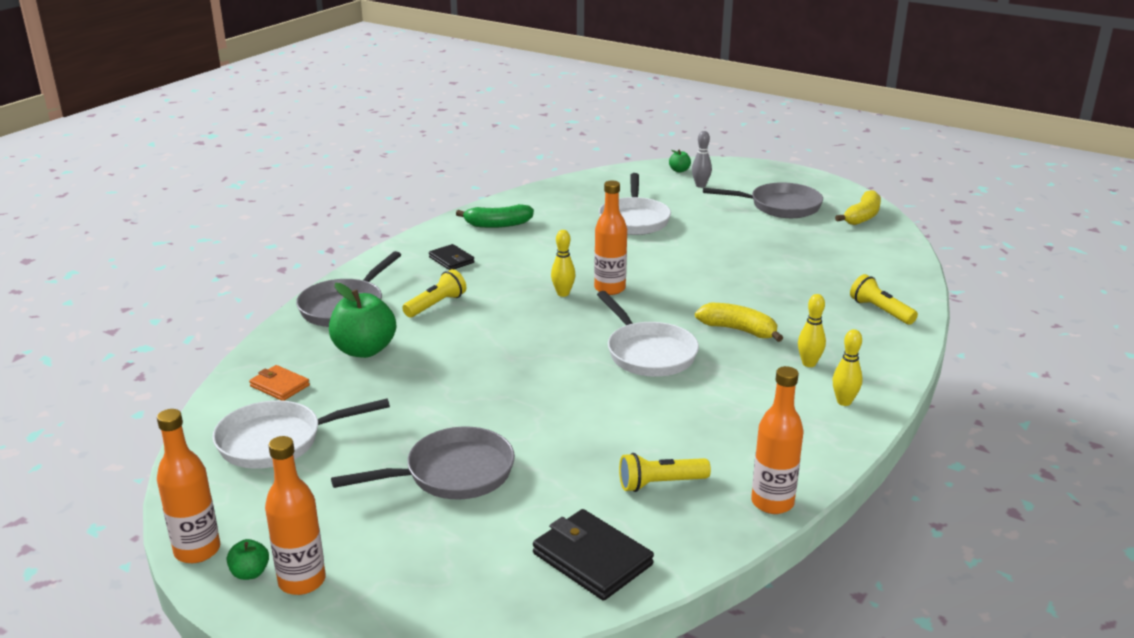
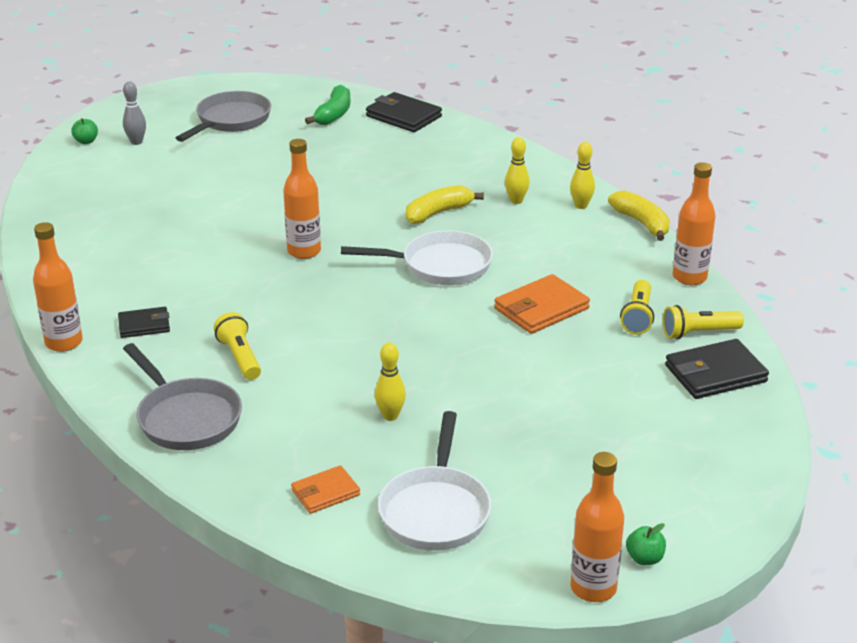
camera: 65 degrees left, 5 degrees up
orange bottle [265,436,326,595] -> orange bottle moved to [33,222,83,352]
green apple [329,283,396,358] -> none
grey pan [331,426,515,499] -> none
green banana [456,204,534,228] -> green banana moved to [305,85,350,125]
yellow bowling pin [551,230,575,297] -> yellow bowling pin moved to [375,343,406,421]
white pan [599,173,671,235] -> none
yellow banana [835,190,881,225] -> yellow banana moved to [608,190,670,241]
yellow flashlight [850,274,918,325] -> yellow flashlight moved to [663,305,744,339]
none -> black wallet [366,92,442,132]
none -> orange wallet [494,274,590,334]

